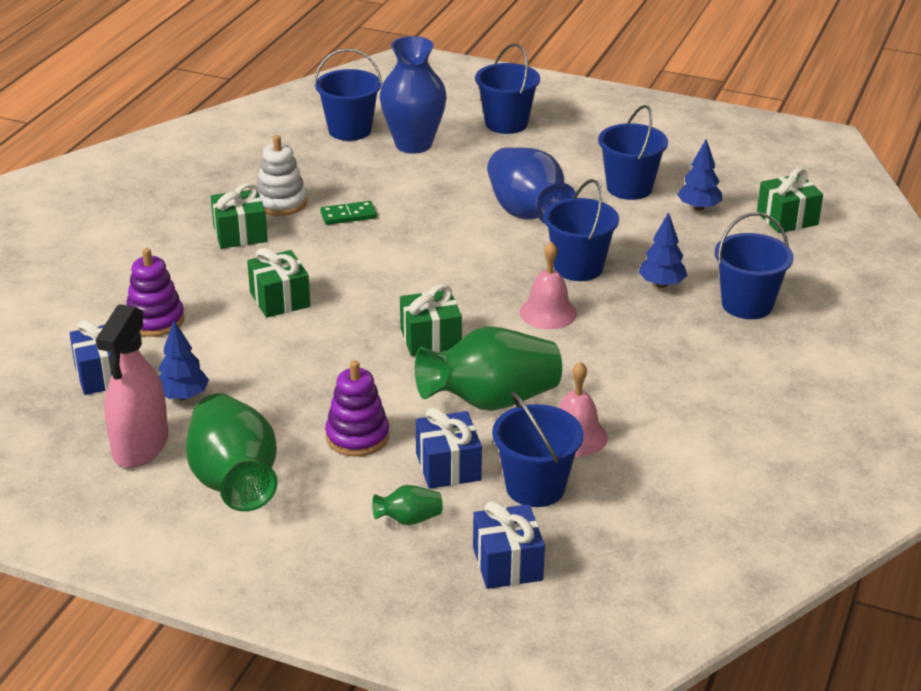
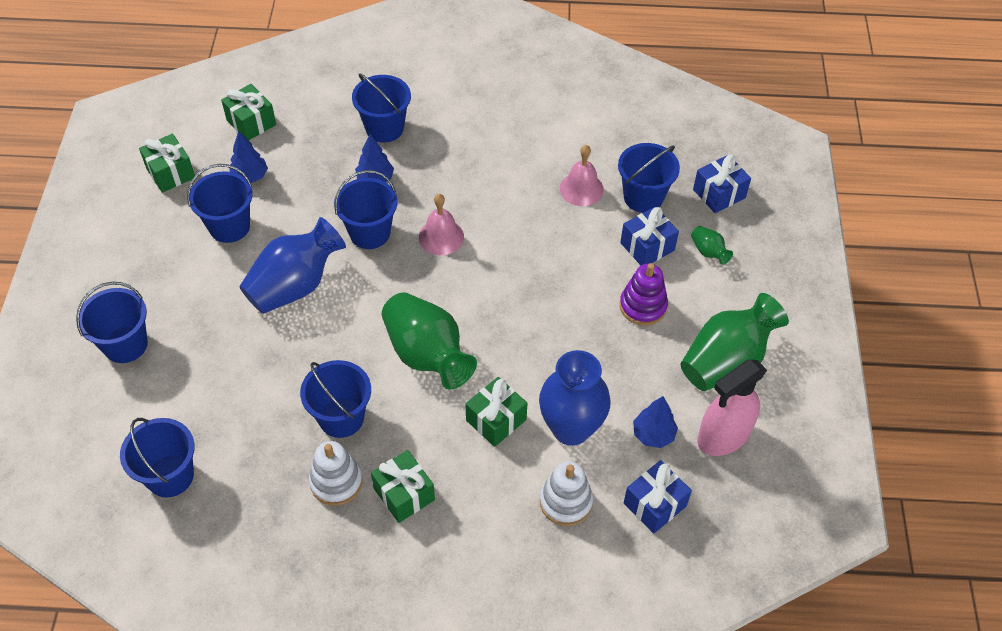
camera: 110 degrees left, 20 degrees up
pink spray bottle [96,304,168,468] -> pink spray bottle turned 150 degrees clockwise [697,359,767,456]
purple stacking toy [126,248,185,337] -> white stacking toy [540,461,593,526]
green domino [320,201,377,225] -> blue bucket [300,360,371,438]
blue vase [380,36,447,153] -> blue vase moved to [539,350,611,446]
green gift [400,284,462,356] -> green gift moved to [139,134,195,193]
green vase [415,326,562,411] -> green vase moved to [382,292,477,389]

